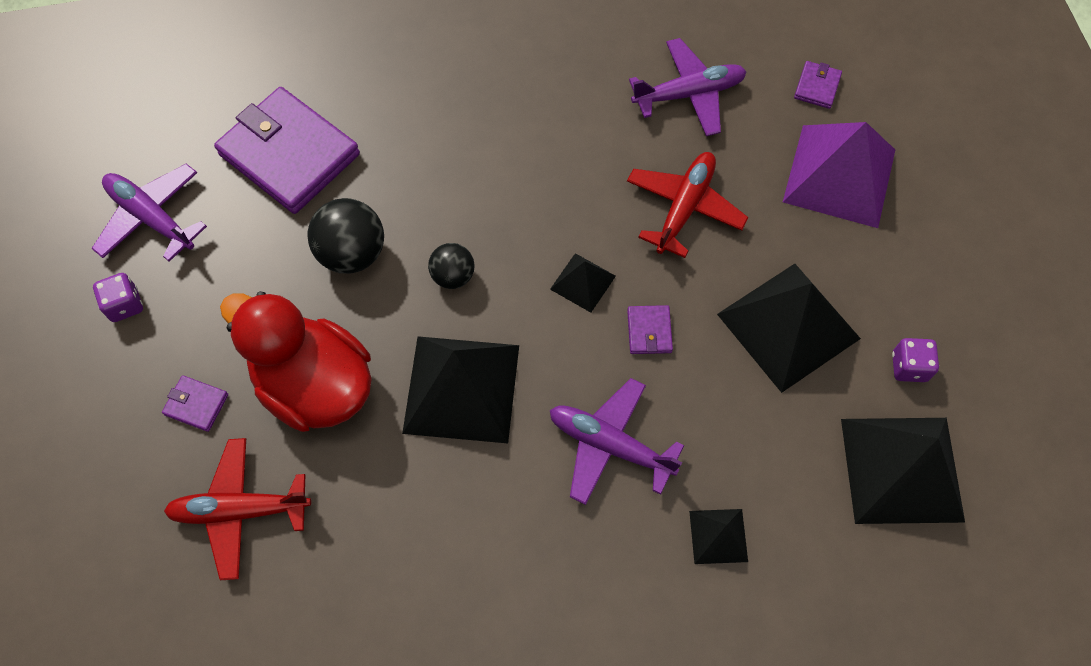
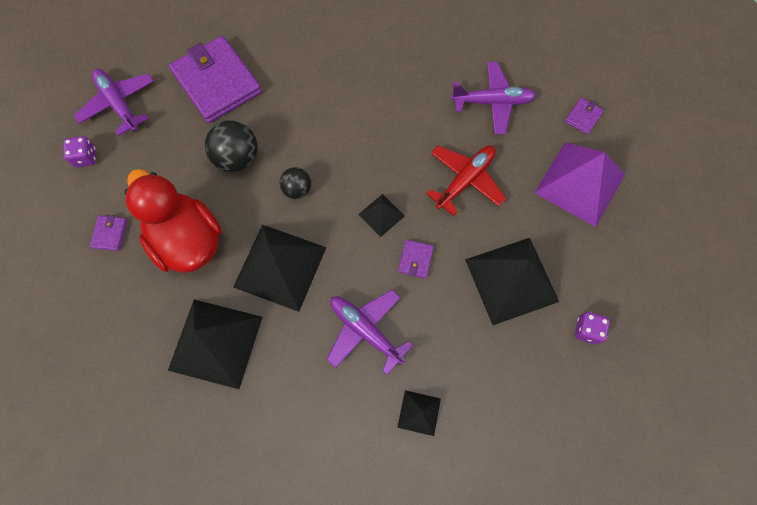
camera: 15 degrees right, 5 degrees up
purple wallet [162,375,228,432] -> purple wallet turned 60 degrees clockwise [90,215,127,251]
red plane [164,438,311,580] -> none
black pyramid [841,418,965,524] -> black pyramid moved to [168,300,263,389]

